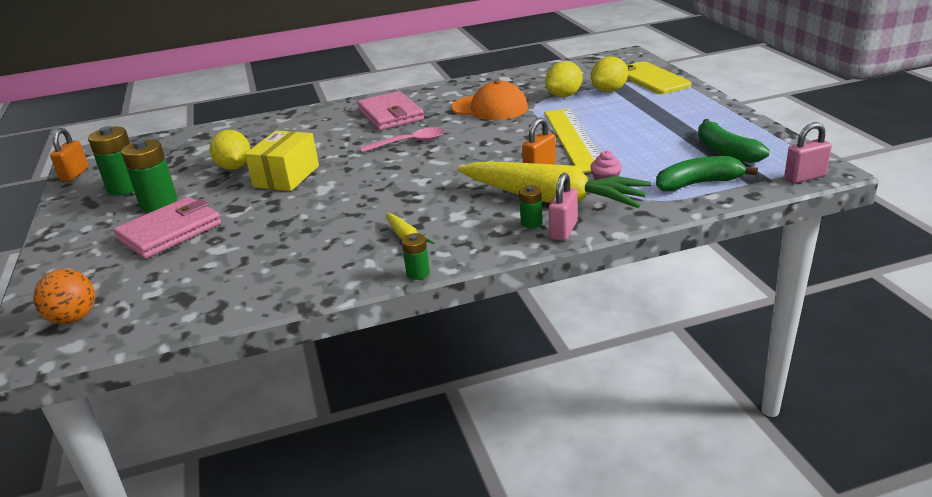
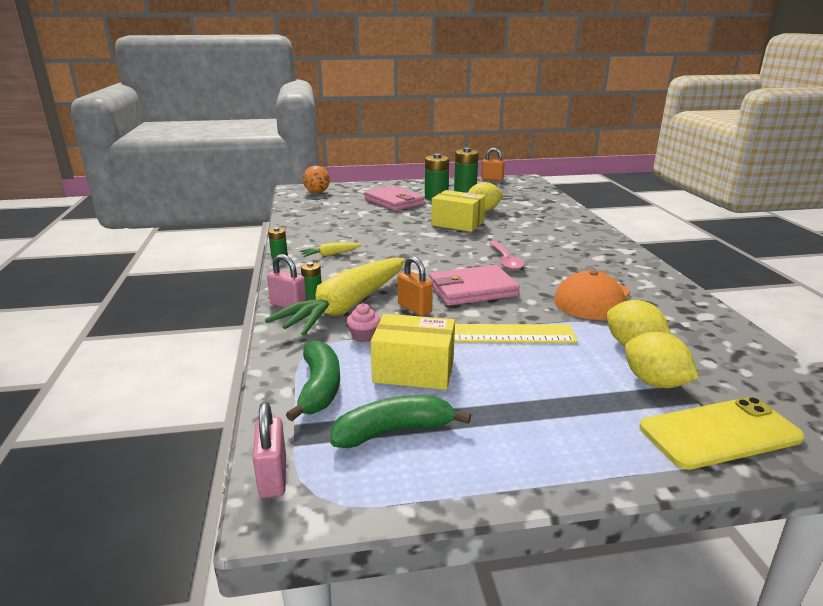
camera: 95 degrees right, 5 degrees down
pink wallet [357,91,424,130] -> pink wallet moved to [429,265,520,306]
none -> yellow box [371,314,455,390]

